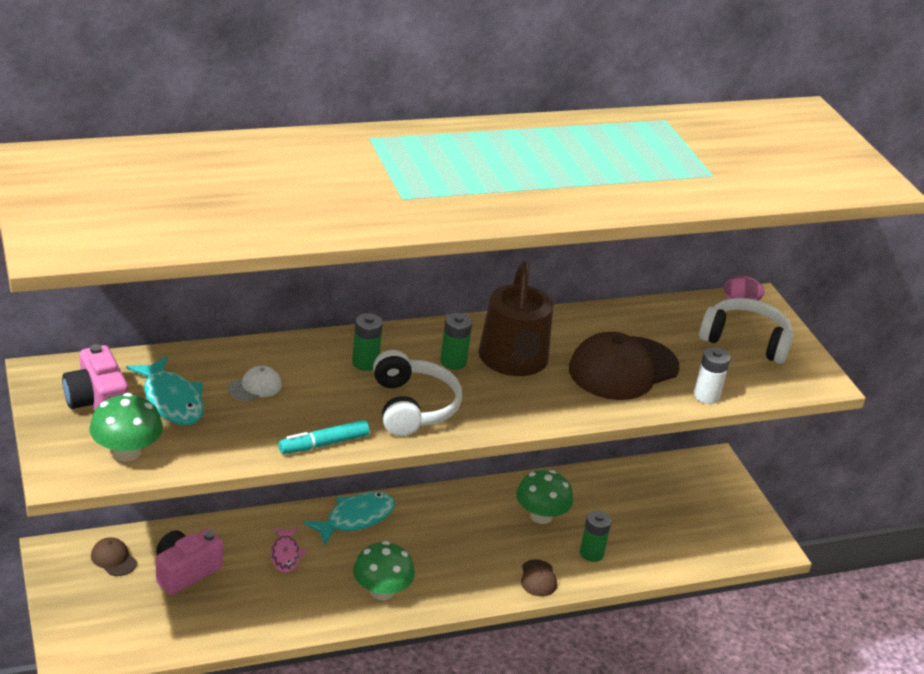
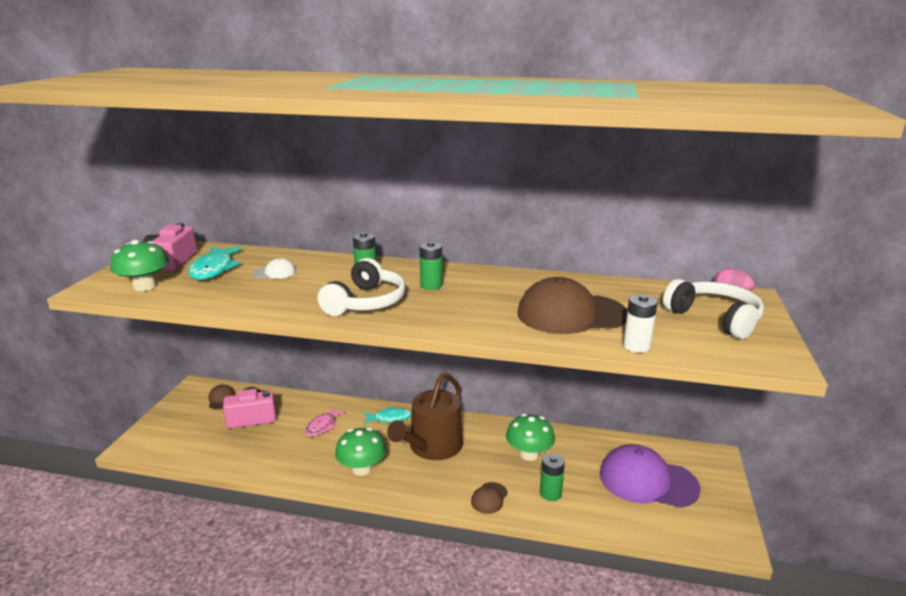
camera: 35 degrees right, 10 degrees down
turquoise marker [278,420,369,454] -> none
turquoise fish [303,492,395,545] -> turquoise fish [364,407,412,424], size x0.66
brown watering can [479,261,553,376] -> brown watering can moved to [387,373,463,460]
none -> purple cap [600,444,701,508]

